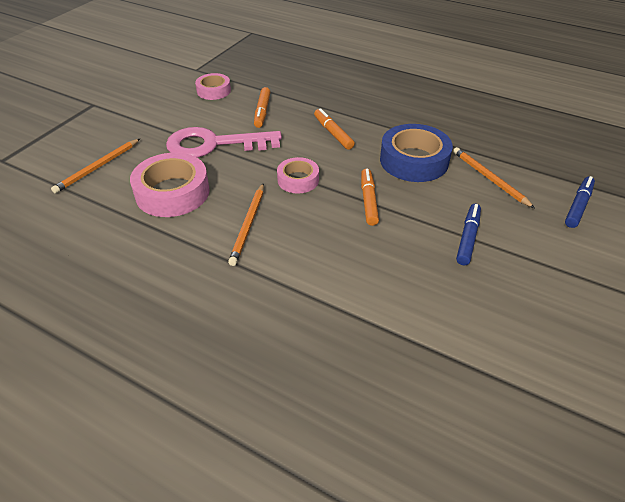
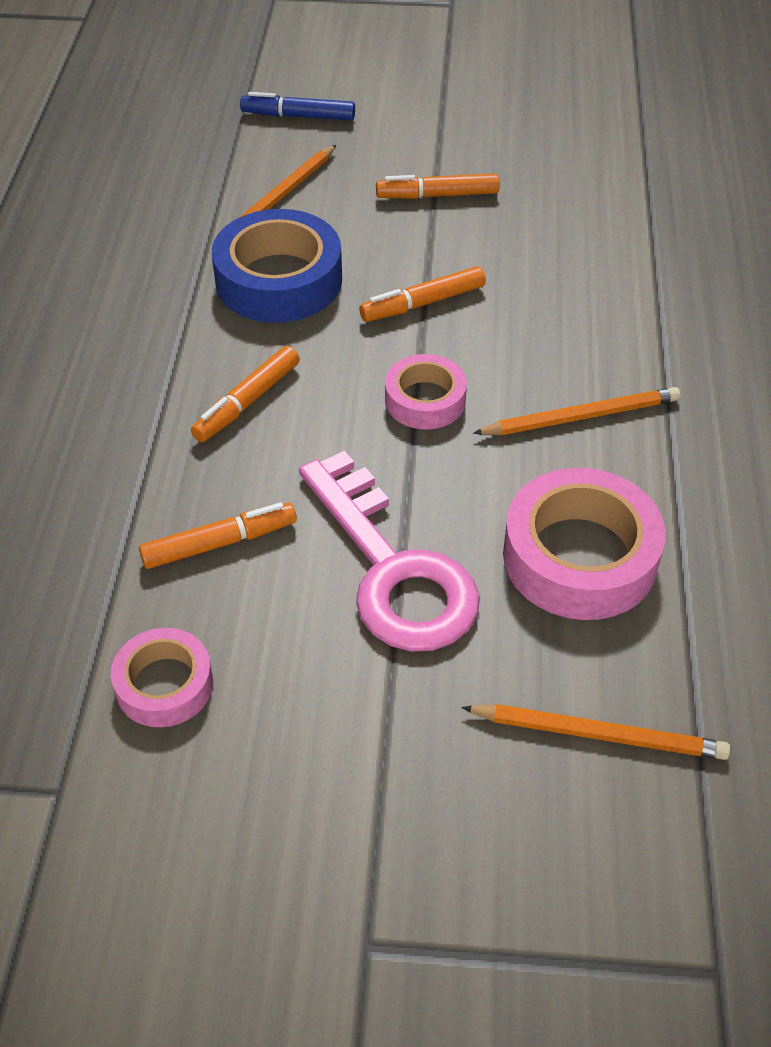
camera: 115 degrees left, 5 degrees up
blue marker [456,204,481,265] -> orange marker [376,173,500,199]

